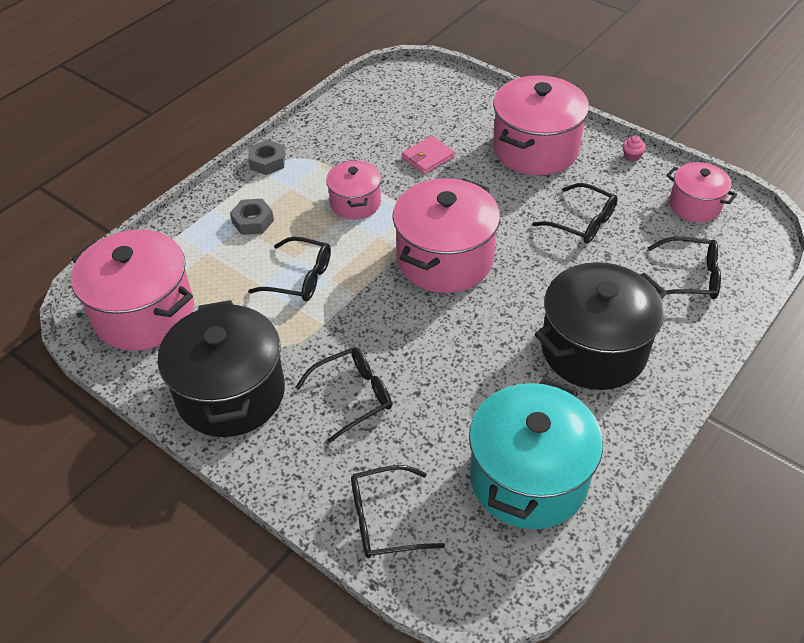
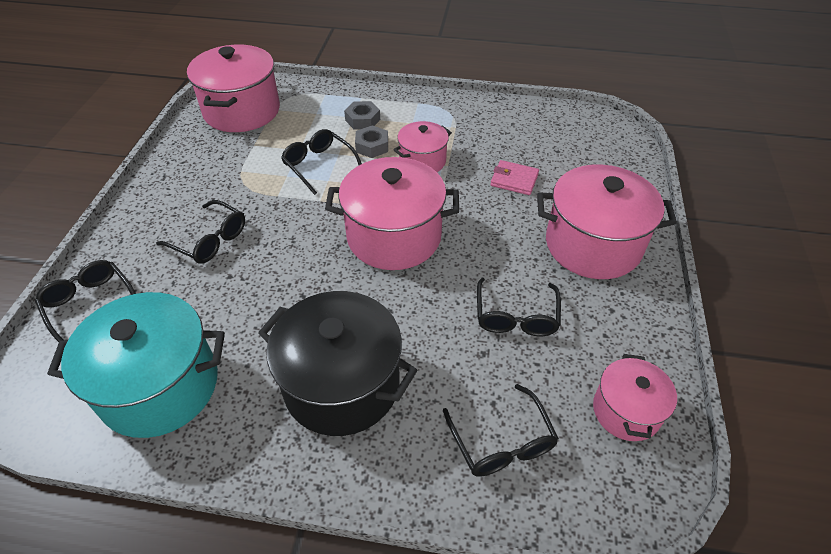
camera: 60 degrees right, 0 degrees up
black pot [158,300,285,437] -> none
grey nut [248,140,285,175] -> grey nut moved to [355,125,388,158]
black glasses [248,236,331,301] -> black glasses turned 150 degrees clockwise [281,129,362,195]
pink cupcake [623,136,646,161] -> none

